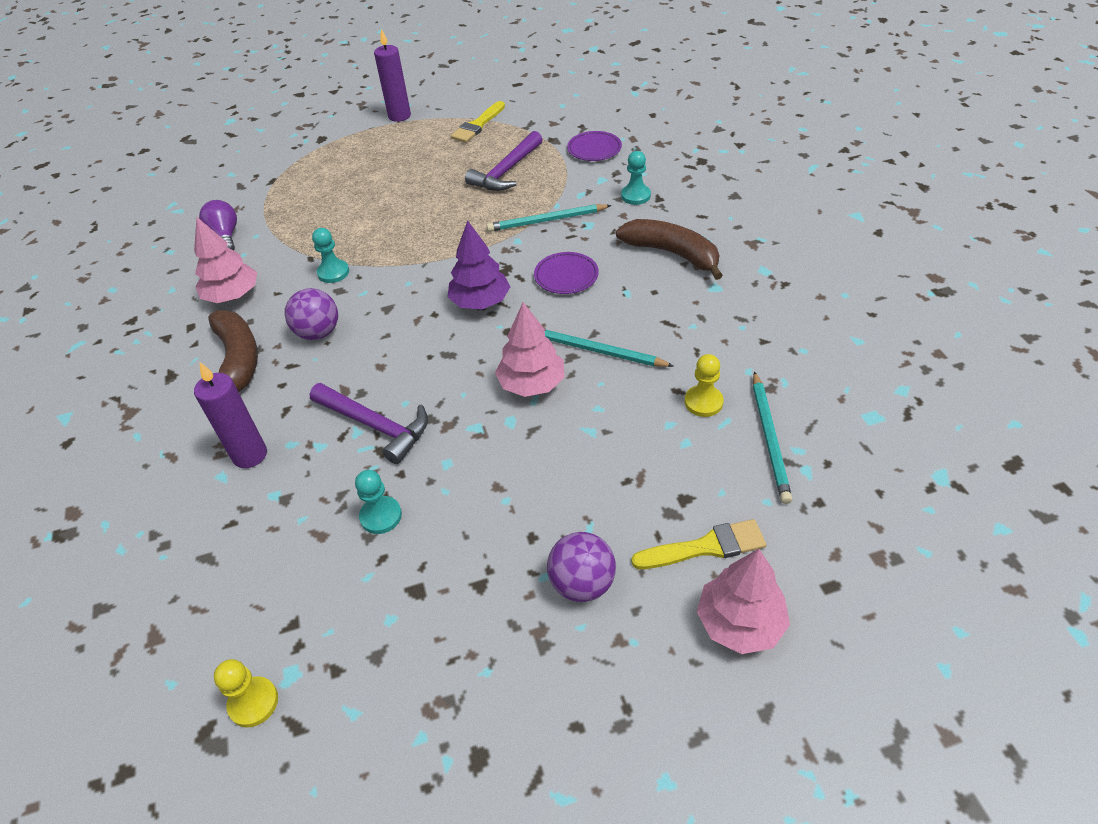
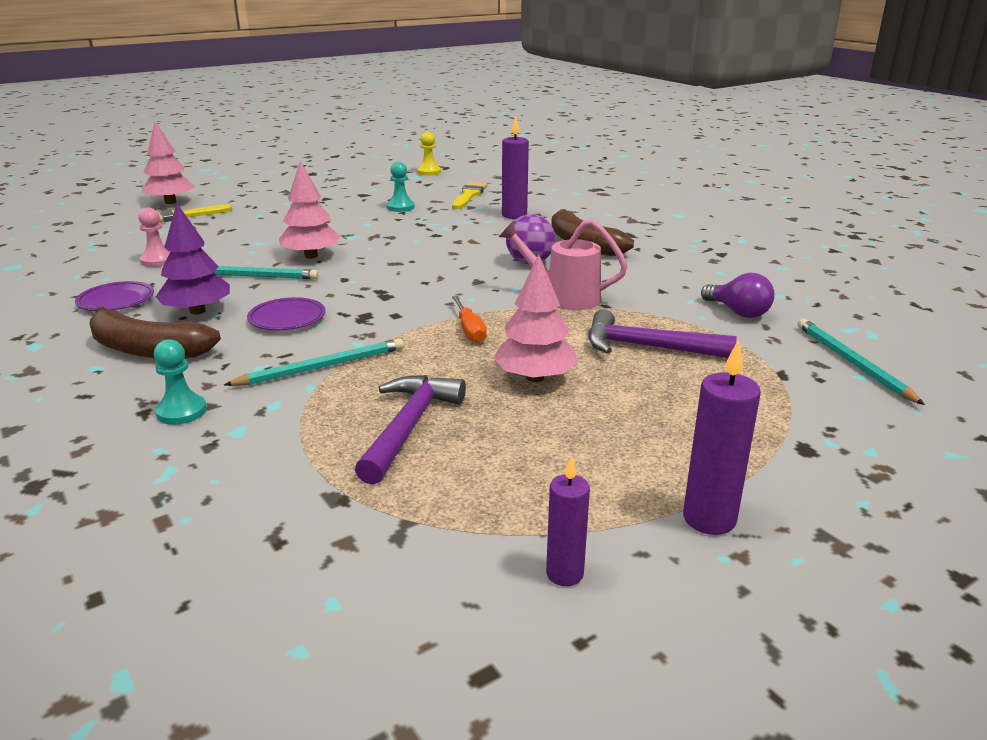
camera: 160 degrees right, 20 degrees down
pink tree [194,217,257,303] -> pink tree moved to [493,255,578,382]
purple hammer [310,383,428,464] -> purple hammer moved to [588,309,737,358]
turquoise pawn [312,228,349,283] -> pink watering can [499,219,628,310]
purple tree [447,220,510,309] -> purple tree moved to [156,203,230,315]
yellow brush [451,101,505,143] -> yellow brush moved to [452,182,487,209]
purple ball [547,532,616,602] -> none
purple plate [567,131,622,161] -> purple plate moved to [75,281,154,311]
yellow pawn [684,354,724,417] -> pink pawn [138,207,170,267]
turquoise pencil [753,371,792,504] -> turquoise pencil moved to [798,318,925,405]
none -> orange screwdriver [452,296,487,343]
none -> purple candle [546,456,590,586]

